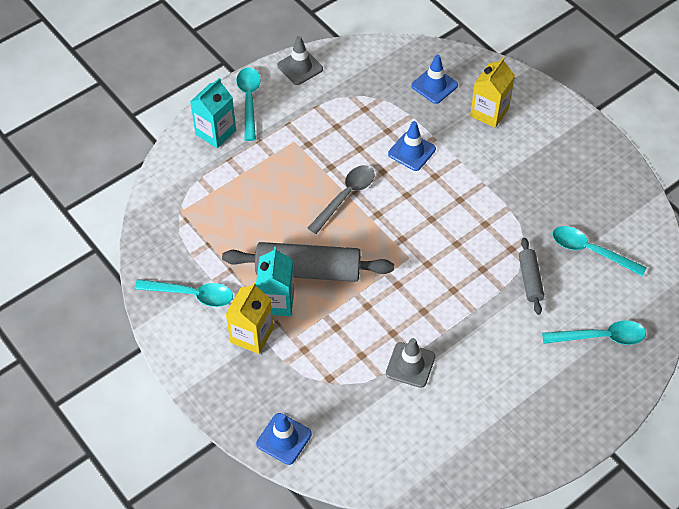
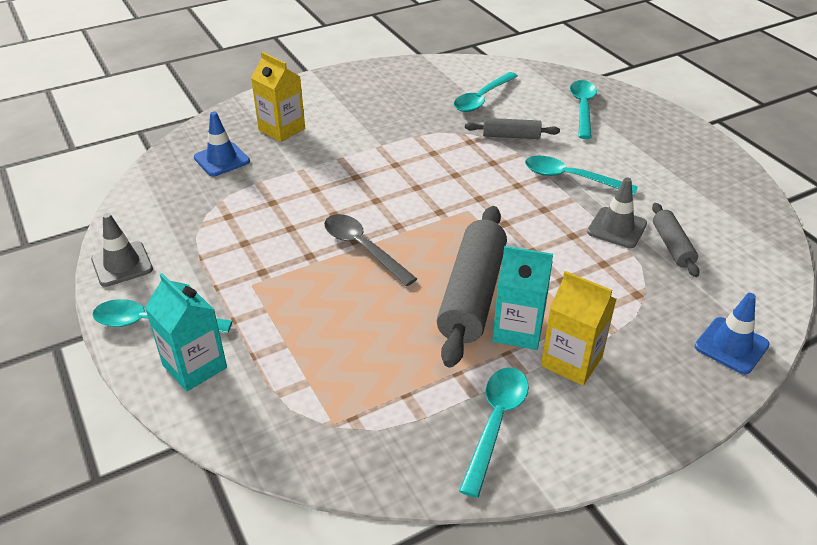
camera: 80 degrees left, 15 degrees down
blue traffic cone [388,121,436,171] -> none
none -> turquoise spoon [525,156,638,195]
none -> grey rolling pin [652,203,700,277]

